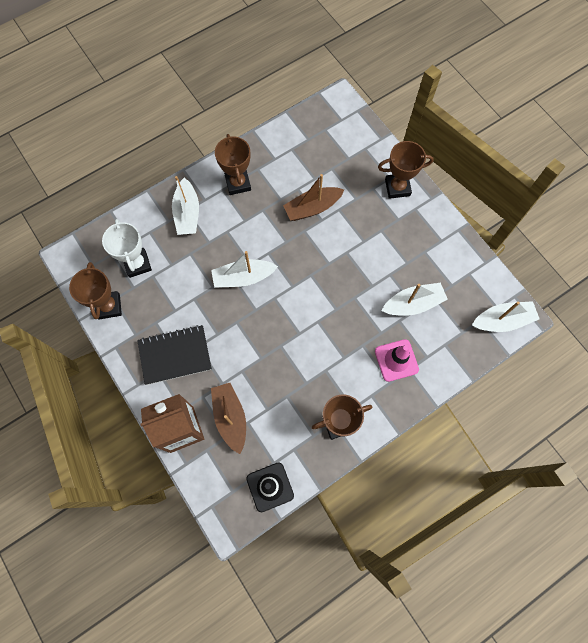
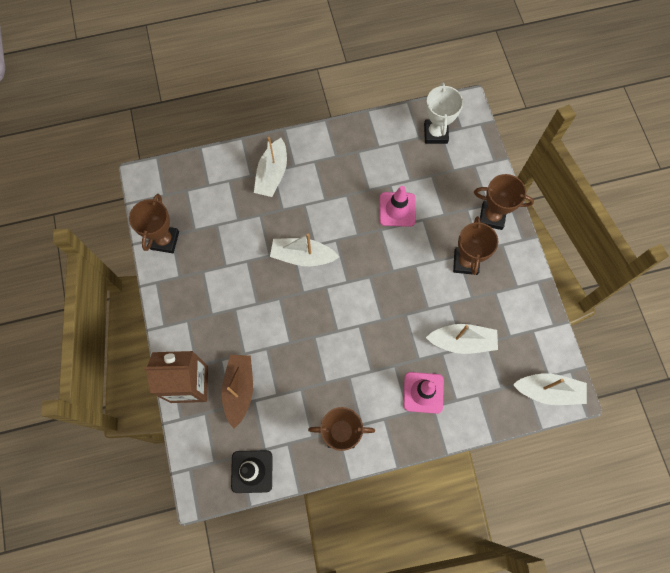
camera: 20 degrees right, 0 degrees up
white trophy [102,219,152,278] -> white trophy moved to [424,82,463,144]
black notebook [137,325,212,385] -> none
brown trophy [215,134,251,195] -> brown trophy moved to [453,216,498,275]
brown boat [283,174,344,221] -> pink traffic cone [379,186,416,227]

